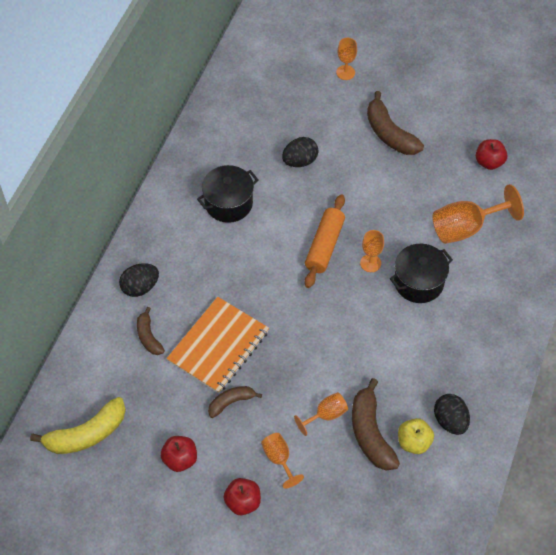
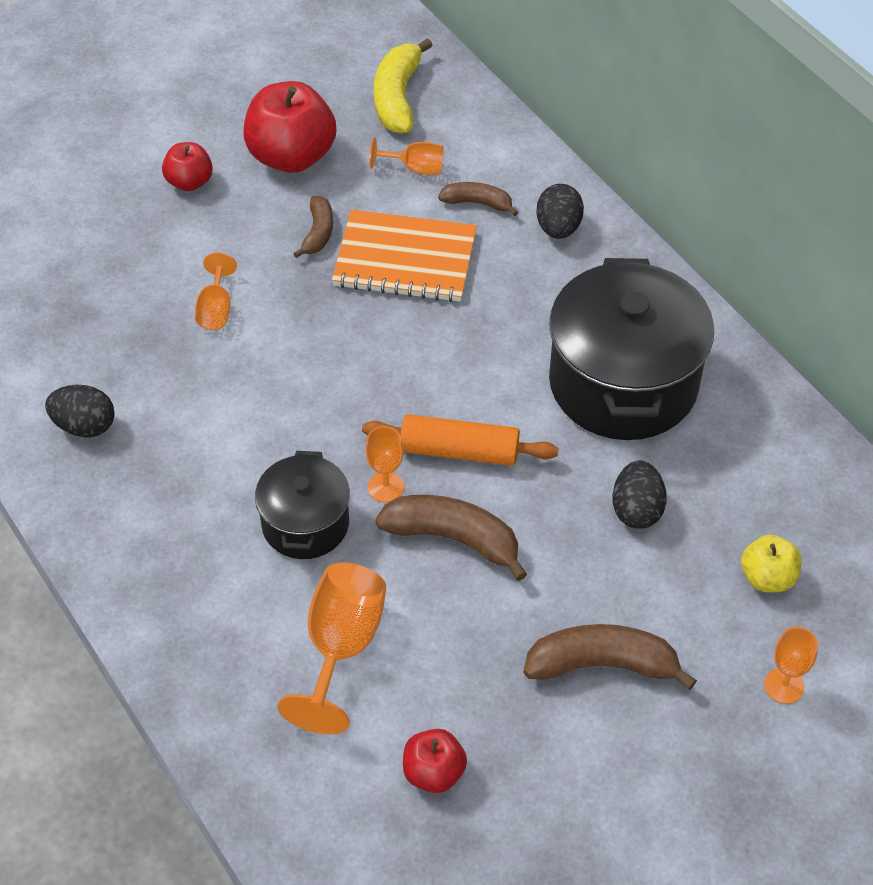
camera: 125 degrees right, 5 degrees down
red apple [161,436,197,472] -> red apple [243,81,336,173], size x1.86
orange notebook [166,297,269,393] -> orange notebook turned 60 degrees counterclockwise [332,210,477,302]
black pot [197,165,258,223] -> black pot [549,258,714,440], size x1.81
orange goblet [261,433,304,489] -> orange goblet moved to [369,137,443,175]
orange rolling pin [305,194,345,288] -> orange rolling pin turned 45 degrees counterclockwise [362,414,559,466]
brown banana [352,378,400,470] -> brown banana moved to [375,495,527,581]
yellow apple [398,418,434,454] -> yellow apple moved to [741,535,802,592]

